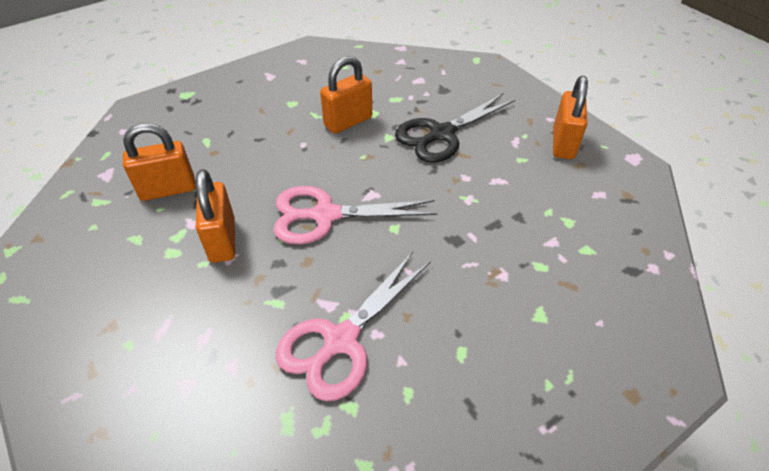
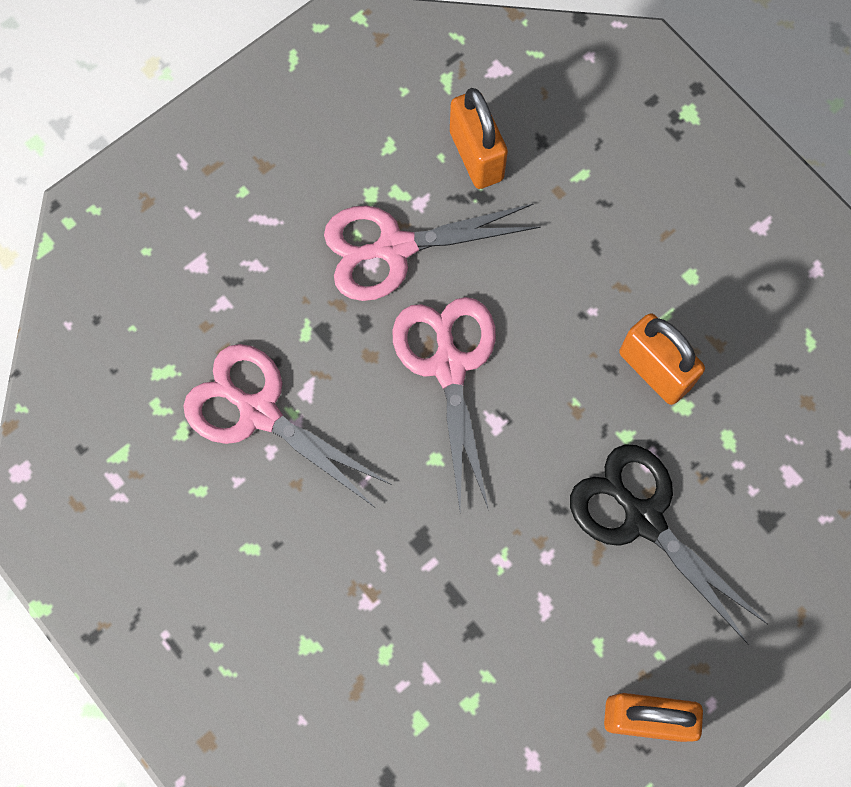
camera: 85 degrees right, 25 degrees up
orange padlock [196,169,235,263] -> pink scissors [324,203,540,301]

